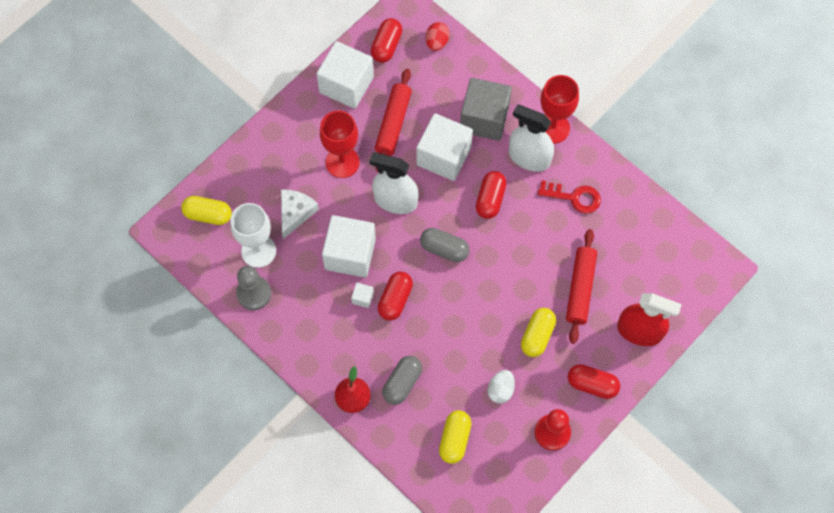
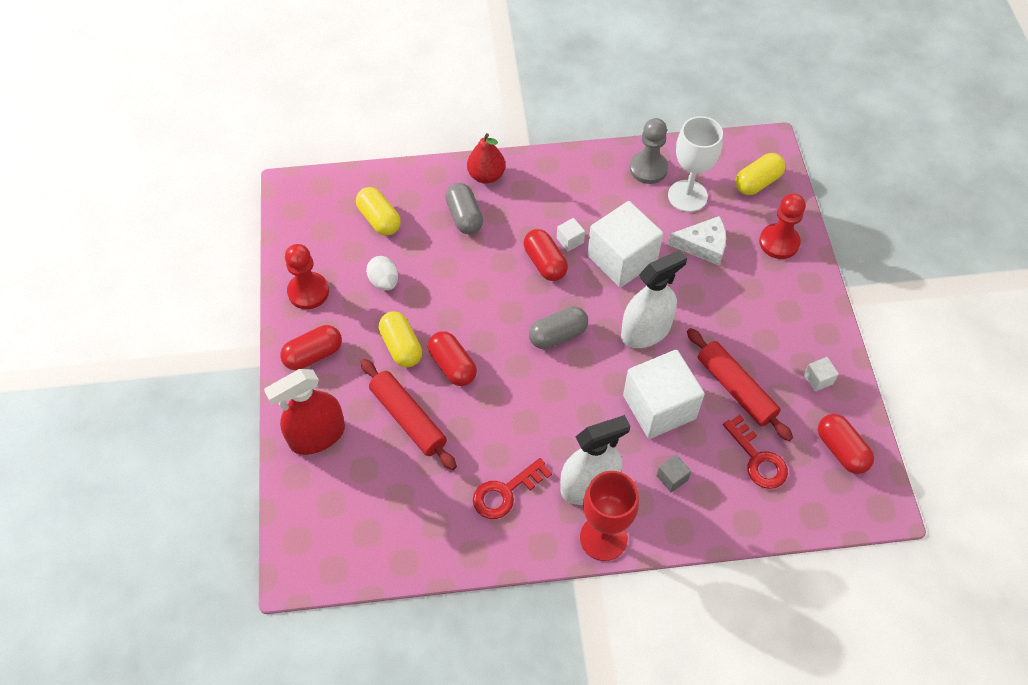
camera: 130 degrees right, 10 degrees down
white cheese [281,189,319,239] -> white cheese turned 60 degrees counterclockwise [668,216,726,265]
white cube [316,41,374,109] -> white cube [804,357,839,391], size x0.40
red goblet [320,111,360,178] -> none
red egg [426,22,450,51] -> none
grey cube [460,78,512,141] -> grey cube [657,455,691,492], size x0.40
red capsule [476,171,507,219] -> red capsule moved to [428,331,477,386]
none -> red key [723,415,788,489]
none -> red pawn [759,193,806,259]

